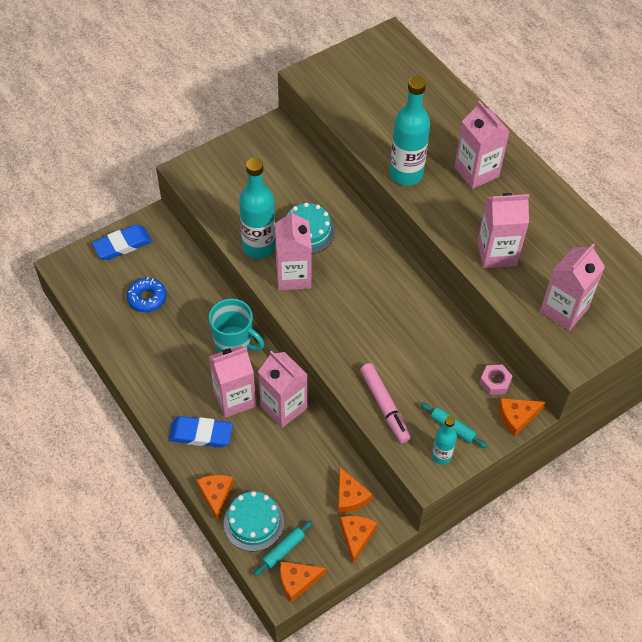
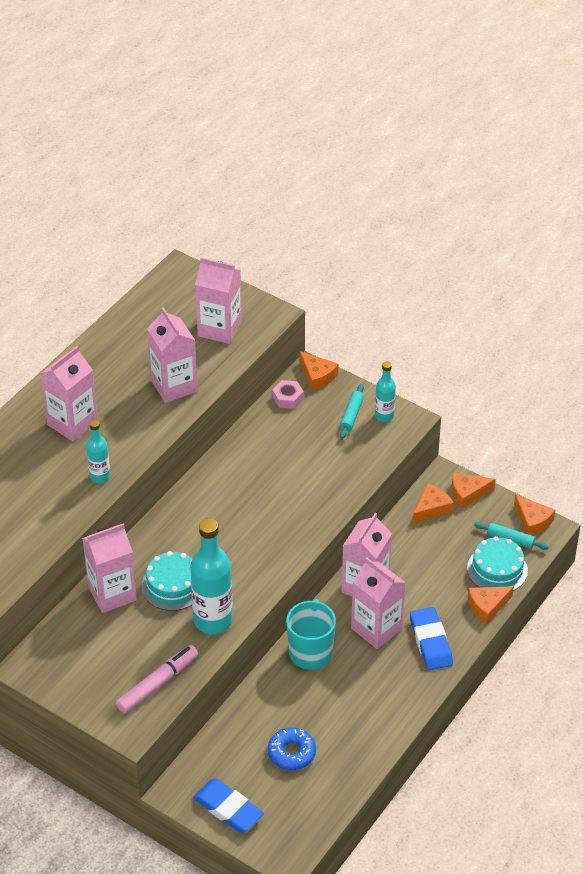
camera: 110 degrees left, 10 degrees down
pink carton [275,209,312,290] -> pink carton moved to [82,523,137,613]
pink marker [360,363,411,443] -> pink marker moved to [116,645,198,714]
turquoise bottle [390,77,430,186] -> turquoise bottle [86,420,110,483], size x0.54

